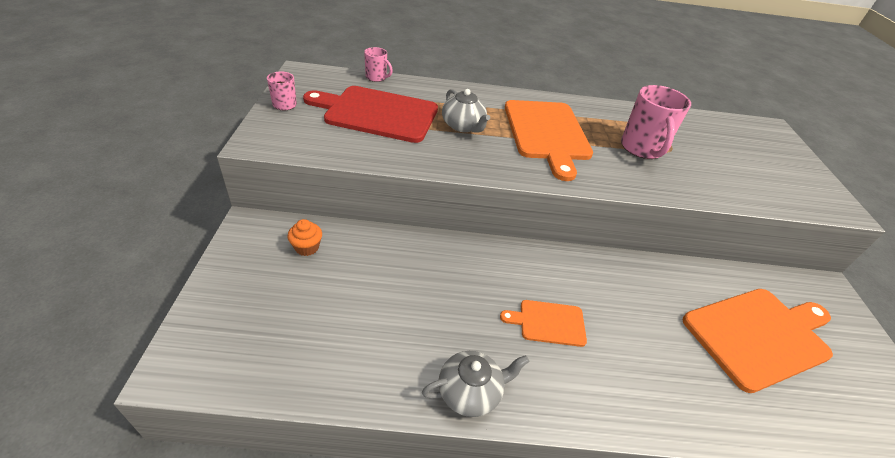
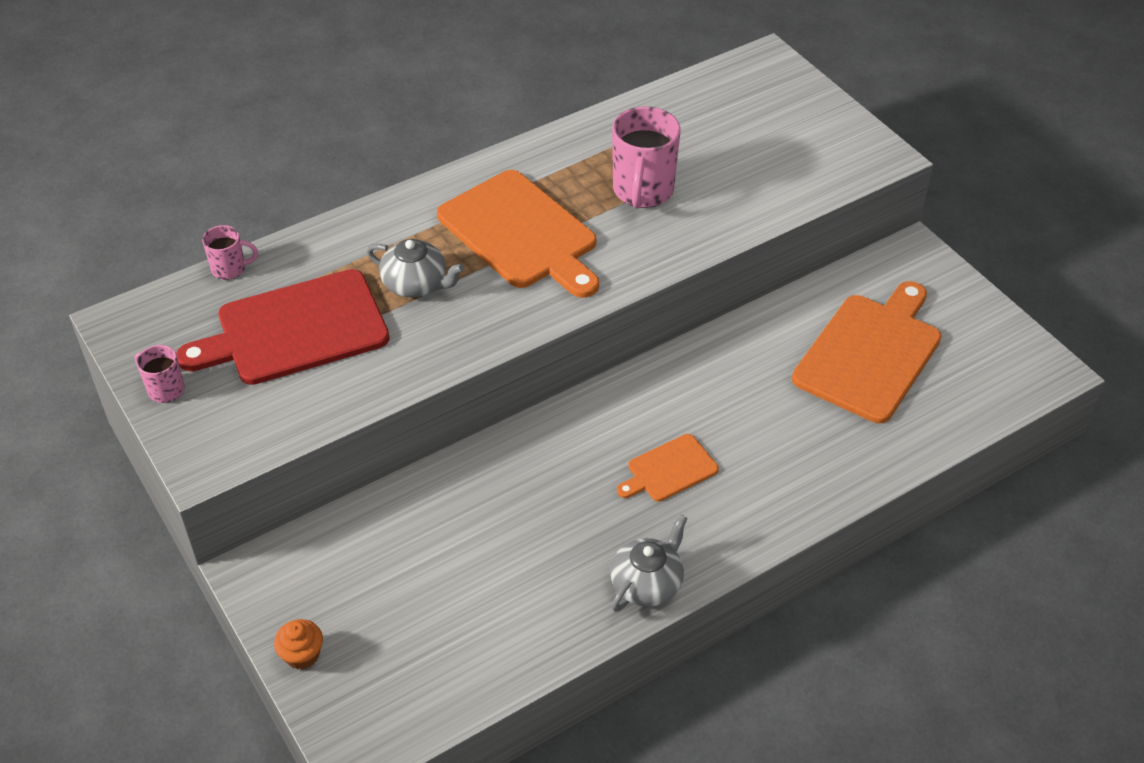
camera: 30 degrees left, 5 degrees up
orange cupcake [287,219,322,256] -> orange cupcake moved to [274,619,323,670]
pink mug [621,85,691,159] -> pink mug turned 45 degrees clockwise [612,107,680,208]

